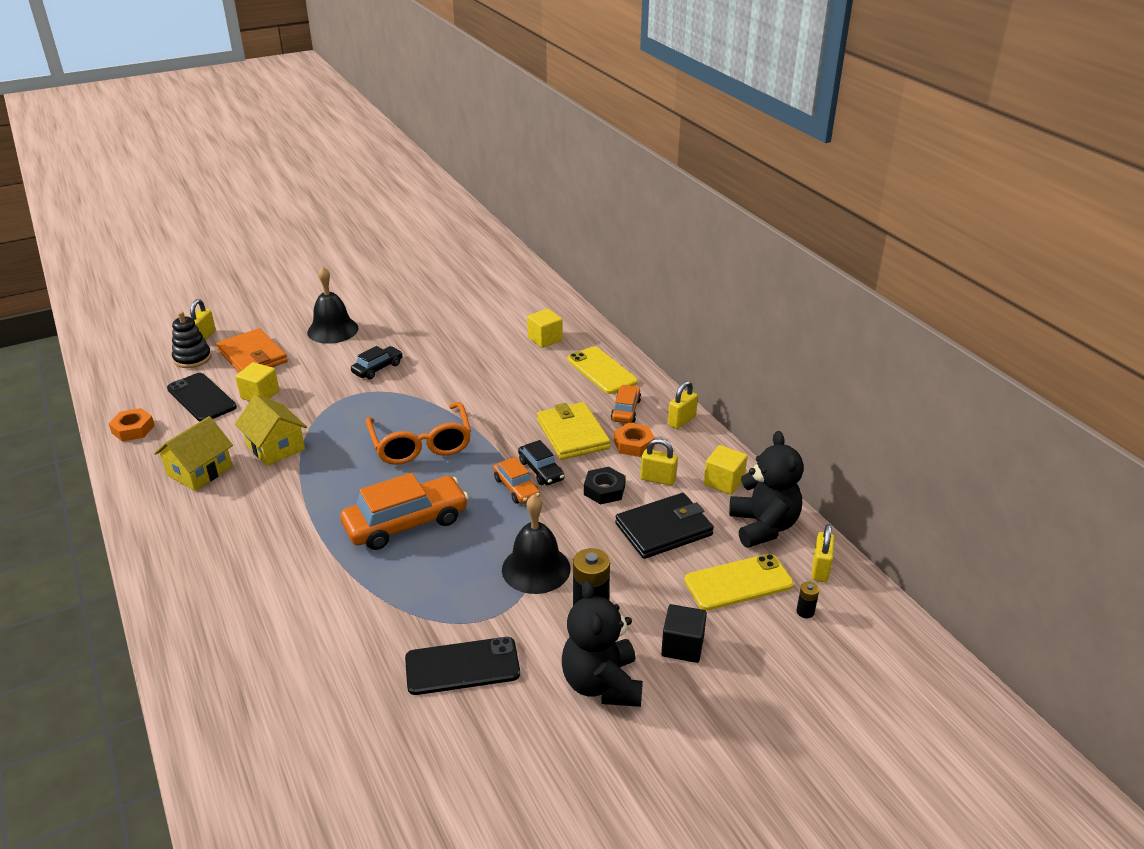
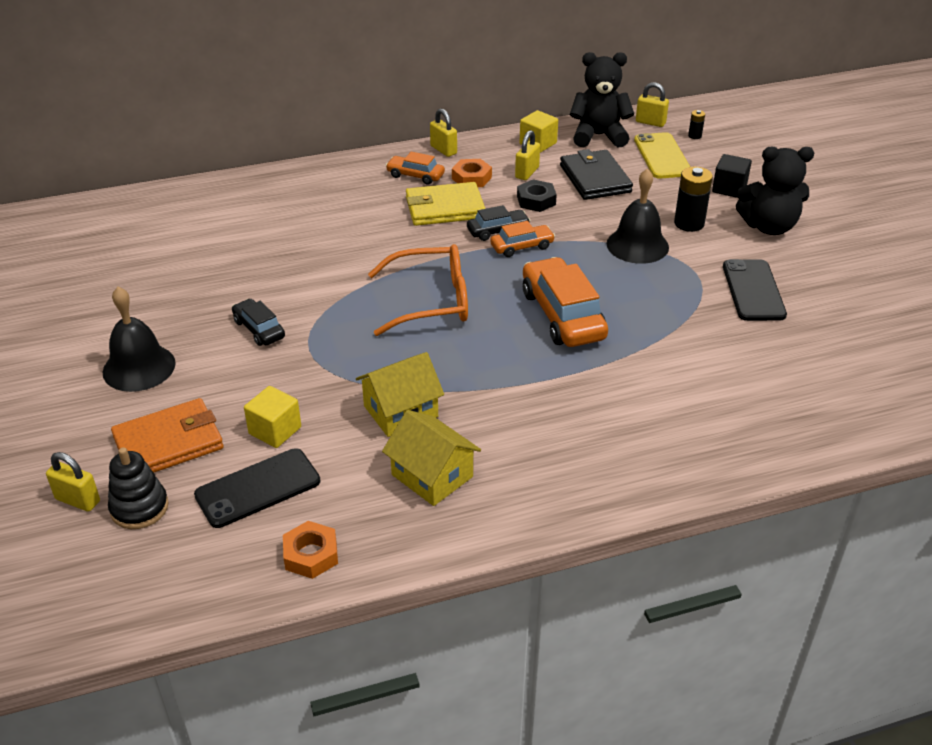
camera: 80 degrees left, 5 degrees up
yellow cube [527,309,563,348] -> none
yellow phone [567,346,638,394] -> none

